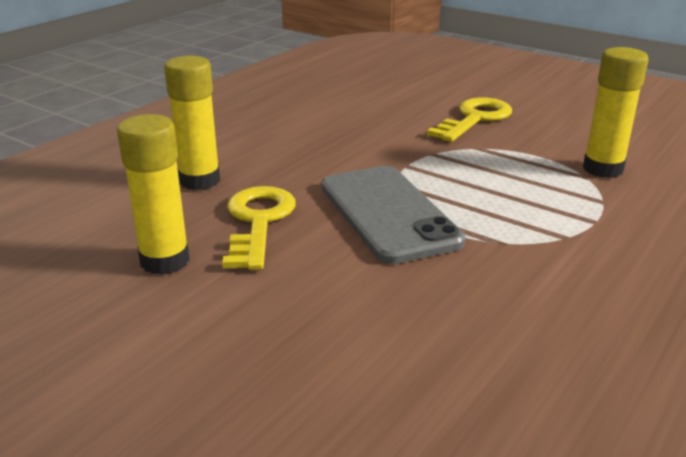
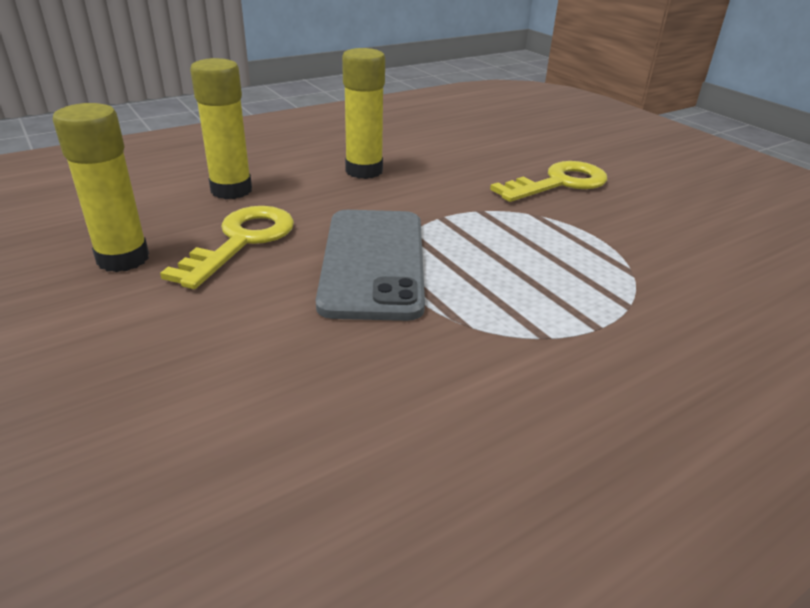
camera: 20 degrees right, 5 degrees up
yellow glue stick [583,47,649,178] -> yellow glue stick moved to [342,48,385,179]

